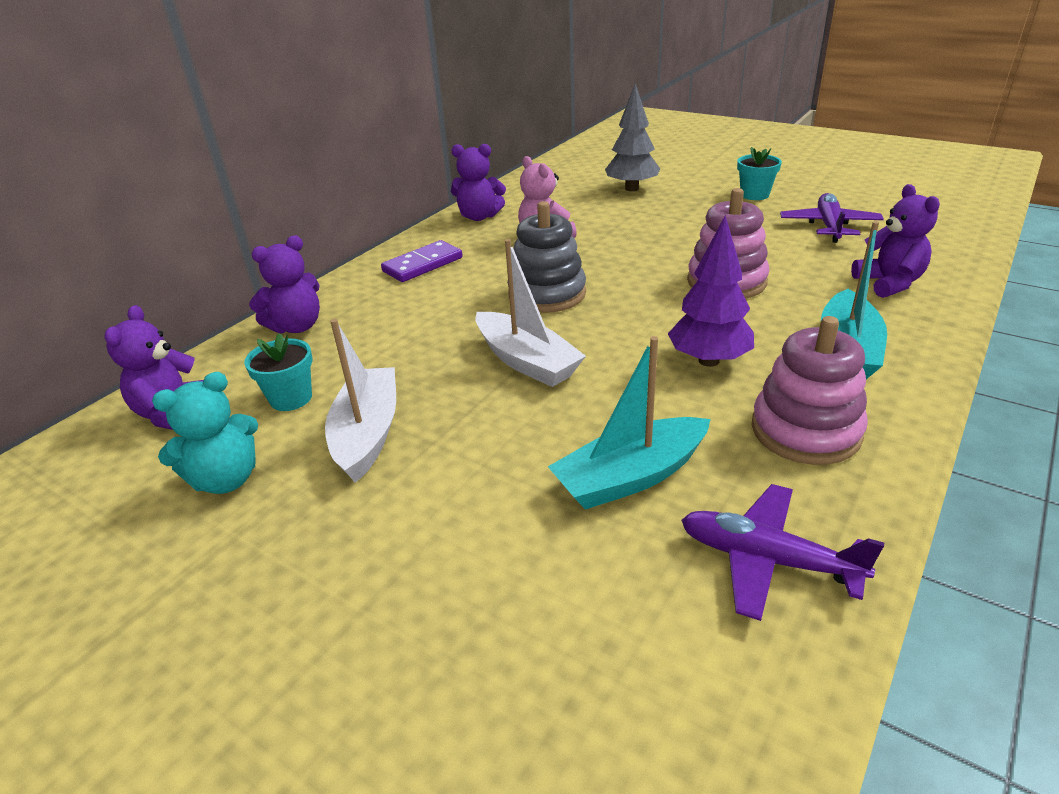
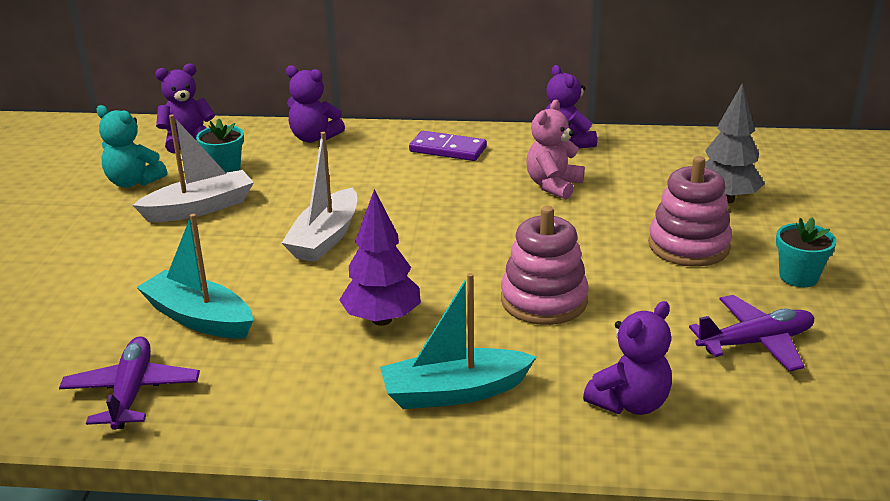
camera: 60 degrees right, 5 degrees down
grey stacking toy [507,201,586,313] -> none
pink stacking toy [751,316,868,465] -> pink stacking toy moved to [648,156,732,267]

